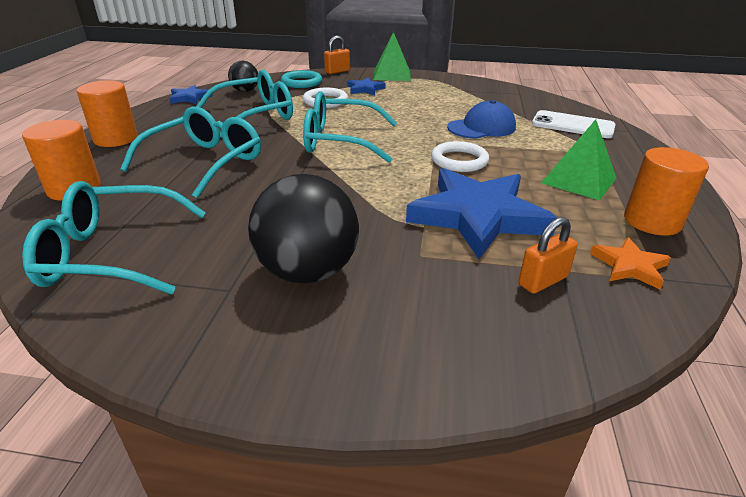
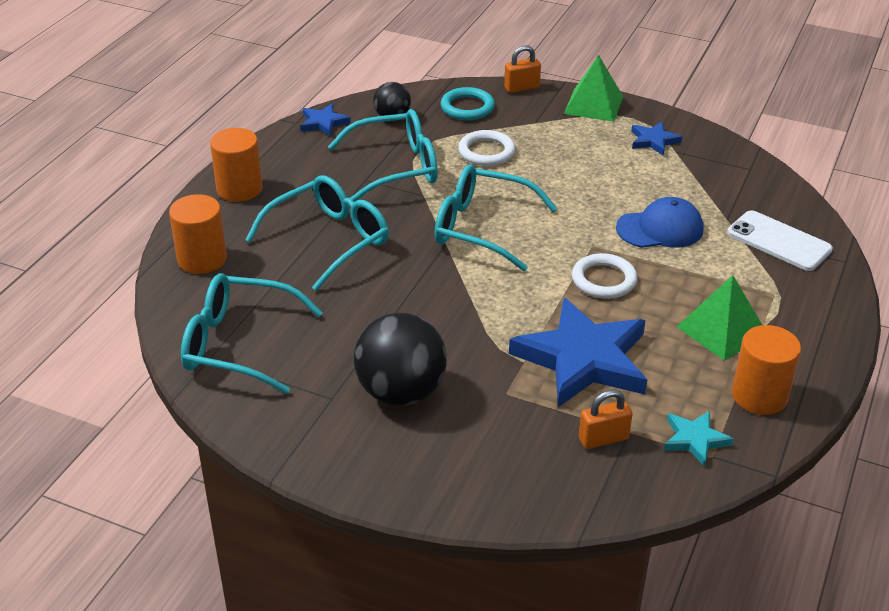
camera: 15 degrees right, 5 degrees up
blue star [347,78,386,95] -> blue star moved to [631,122,682,156]
orange star [590,237,671,290] -> turquoise star [664,411,734,467]

